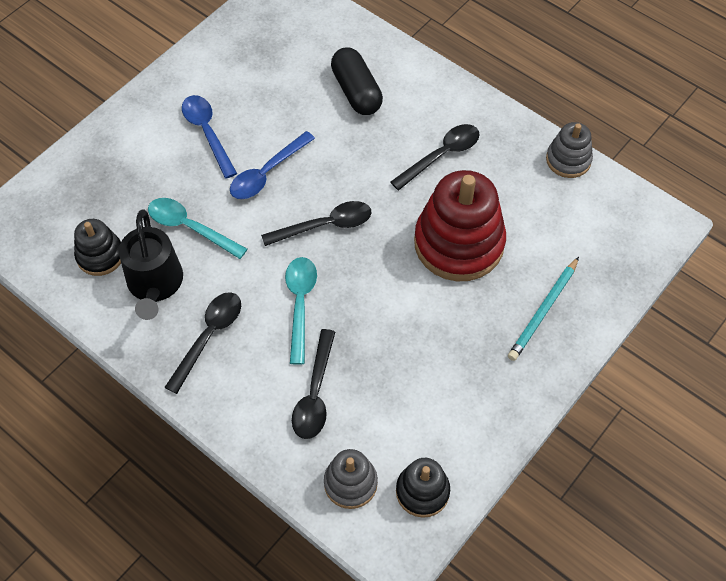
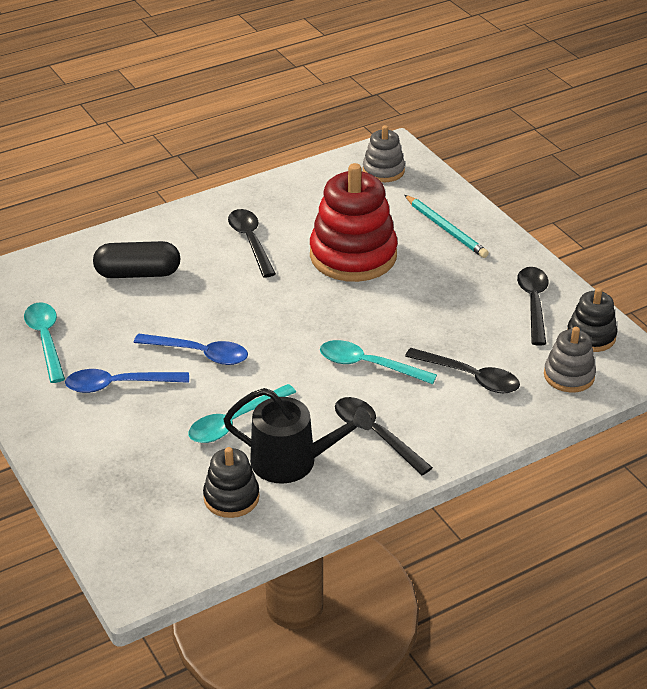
camera: 70 degrees left, 20 degrees down
blue spoon [230,131,315,199] -> blue spoon turned 45 degrees counterclockwise [134,333,248,365]
black spoon [261,201,372,246] -> black spoon moved to [517,267,549,346]
grey stacking toy [546,122,593,178] -> grey stacking toy moved to [363,125,405,182]
none -> turquoise spoon [24,302,65,383]

